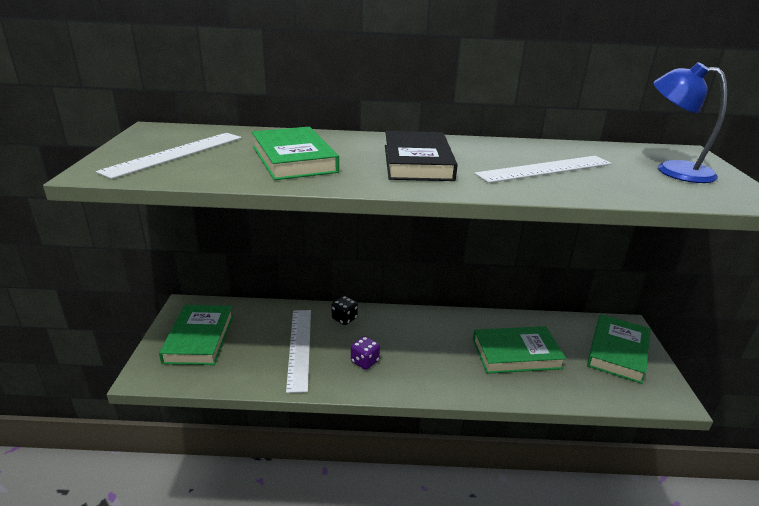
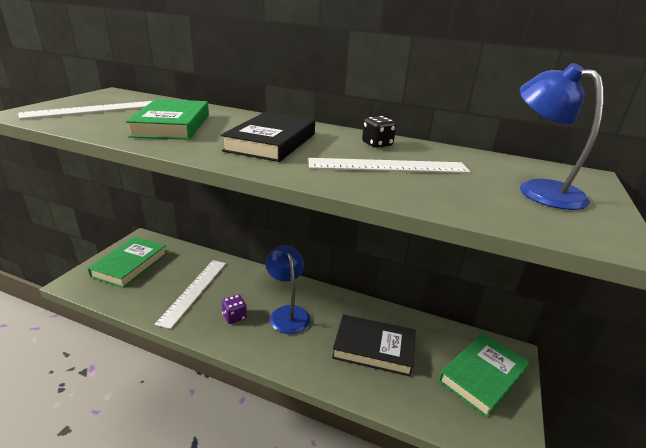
camera: 20 degrees right, 0 degrees up
black dice [332,296,358,325] -> black dice moved to [362,116,396,148]
green book [473,326,566,374] -> black book [332,315,416,377]
none -> blue lamp [266,245,310,334]

